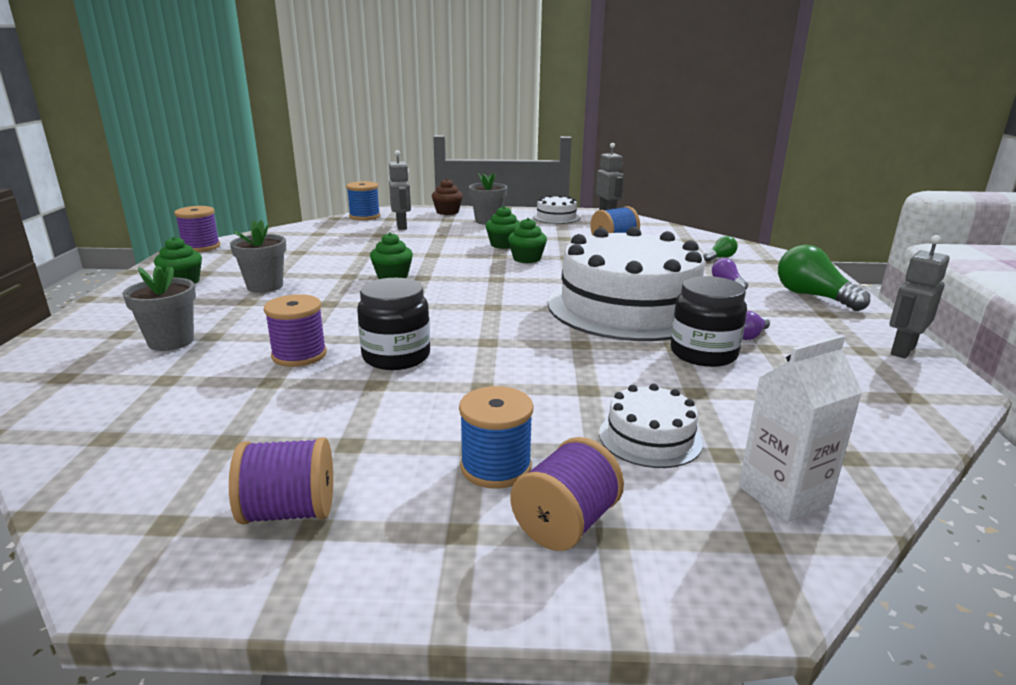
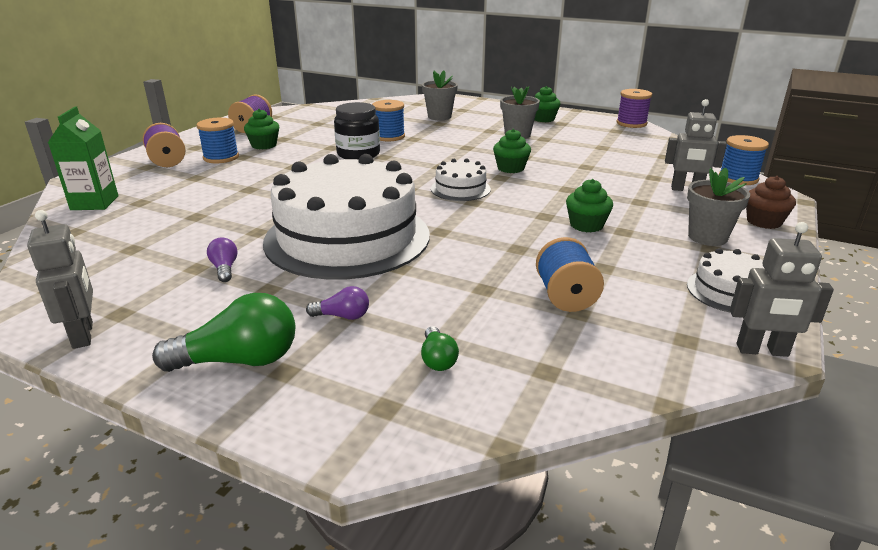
camera: 115 degrees right, 5 degrees up
purple spool [264,294,327,367] -> blue spool [372,100,405,142]
green cupcake [508,218,547,263] -> green cupcake moved to [244,109,279,149]
white cake [599,384,703,468] -> white cake moved to [431,159,491,201]
black jar [670,276,747,367] -> none
white carton [739,335,863,523] -> green carton [48,106,118,210]

